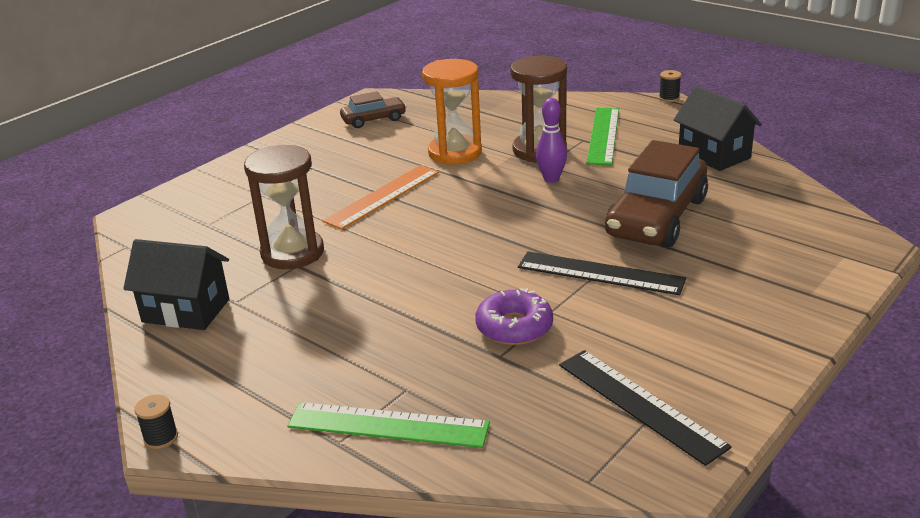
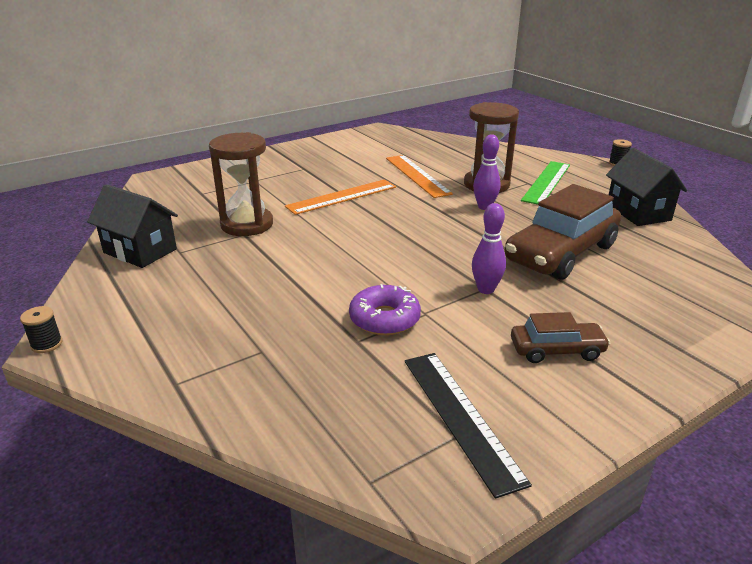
camera: 15 degrees right, 0 degrees up
green ruler [287,402,490,448] -> none
brown car [340,91,407,128] -> brown car moved to [511,312,610,363]
orange hourglass [422,59,482,165] -> orange ruler [386,155,453,198]
black ruler [518,251,686,295] -> purple bowling pin [472,203,506,294]

